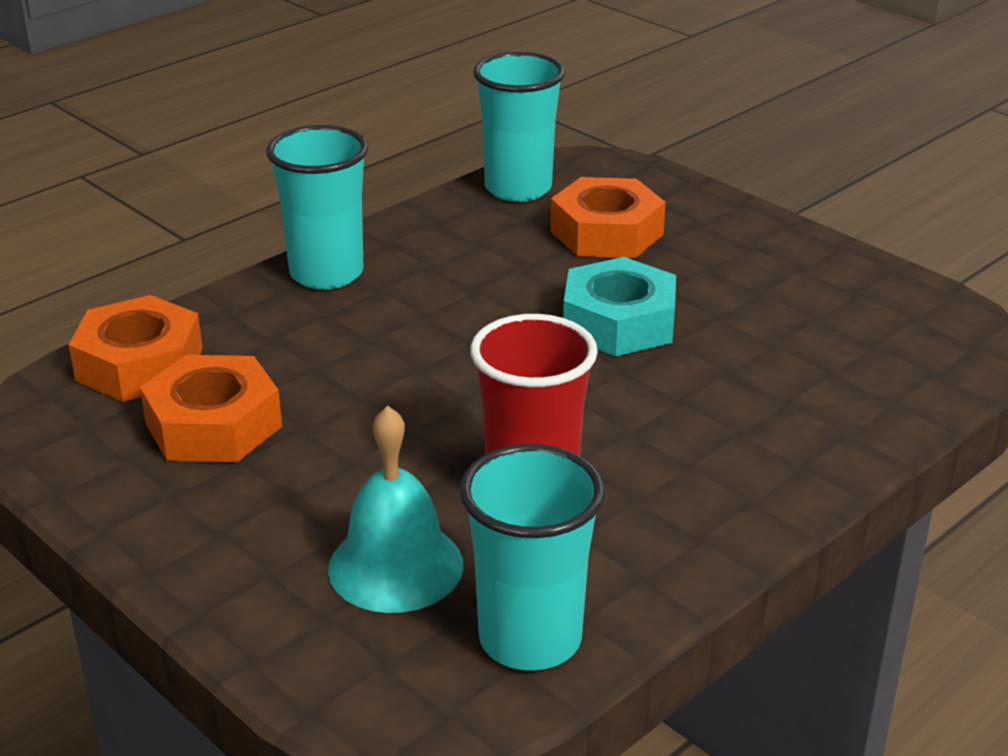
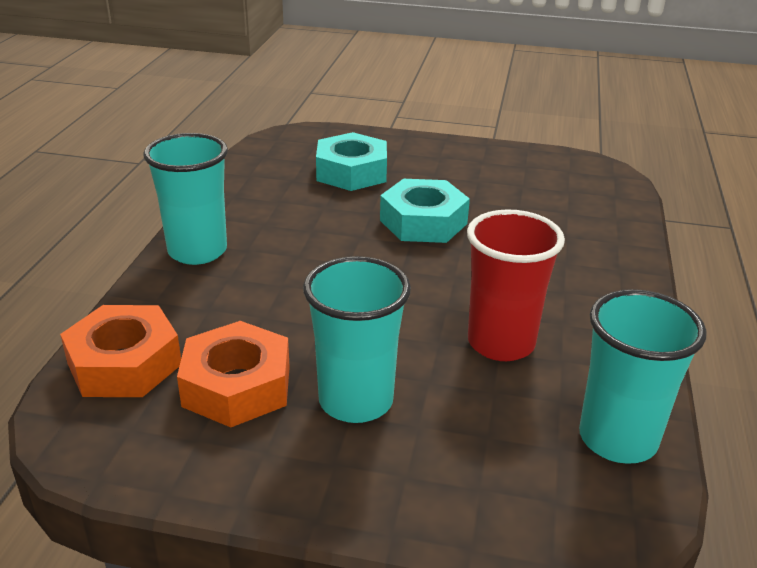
camera: 35 degrees left, 0 degrees up
turquoise bell [328,405,464,613] -> none
turquoise cup [473,52,565,202] -> turquoise cup moved to [303,256,411,423]
orange nut [550,177,666,258] -> turquoise nut [316,132,387,191]

